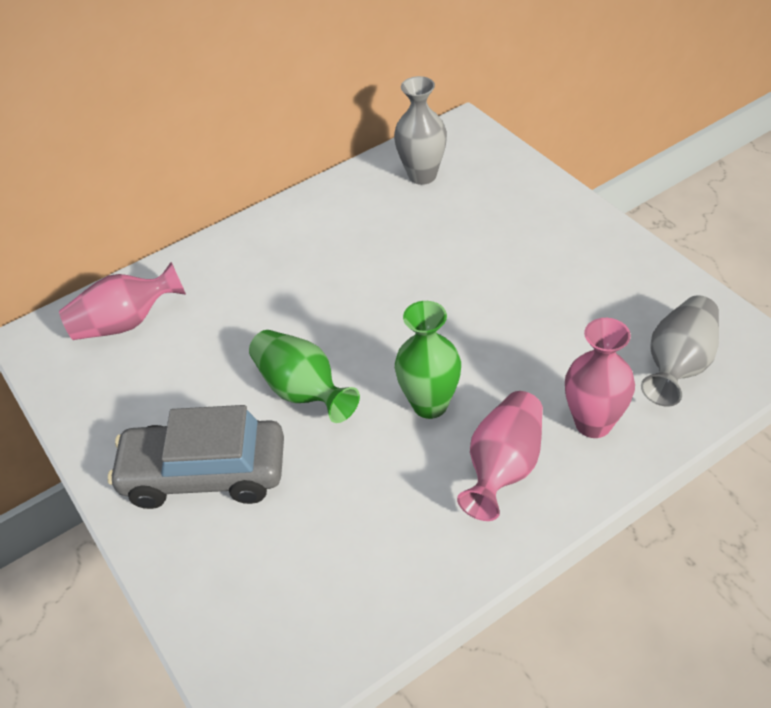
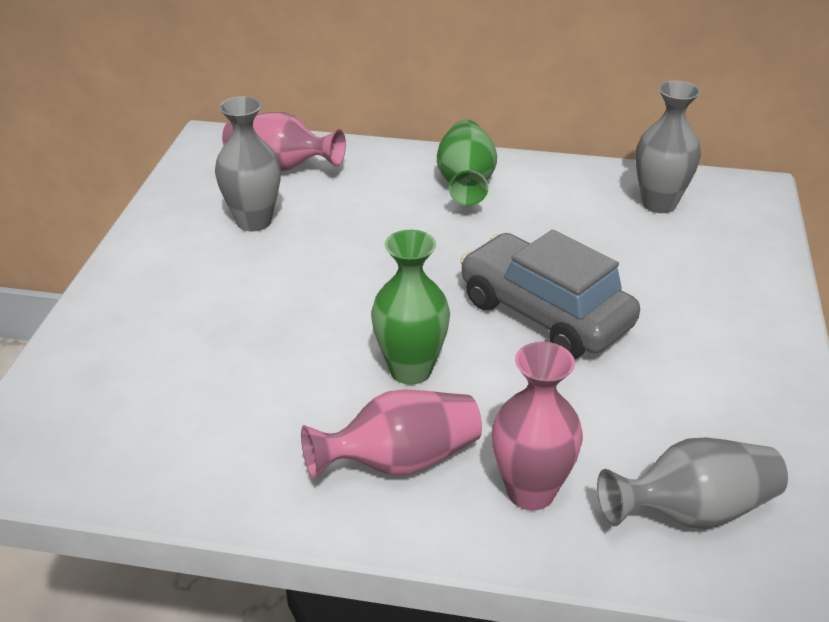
camera: 40 degrees right, 10 degrees down
grey car [108,405,284,509] -> grey car moved to [460,230,640,359]
green vase [249,330,360,423] -> green vase moved to [437,119,497,206]
none -> grey vase [215,96,281,231]

